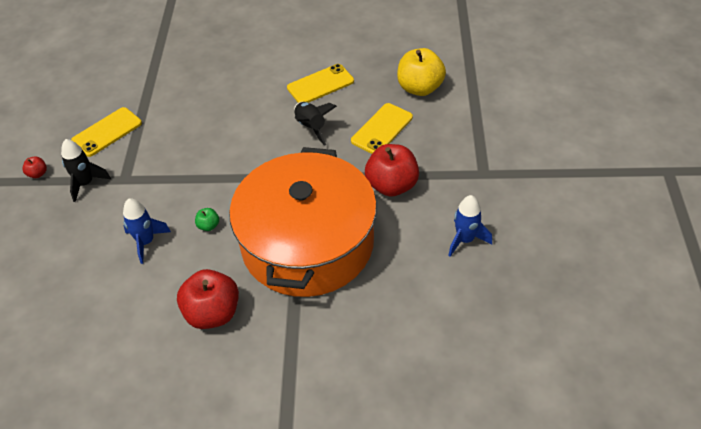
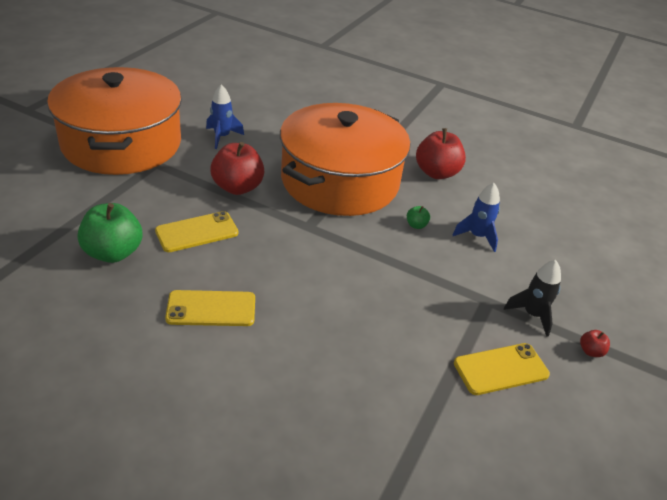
camera: 160 degrees left, 10 degrees down
black rocket [294,102,337,146] -> none
yellow apple [397,48,446,96] -> green apple [77,203,142,263]
none -> orange pot [47,67,182,175]

